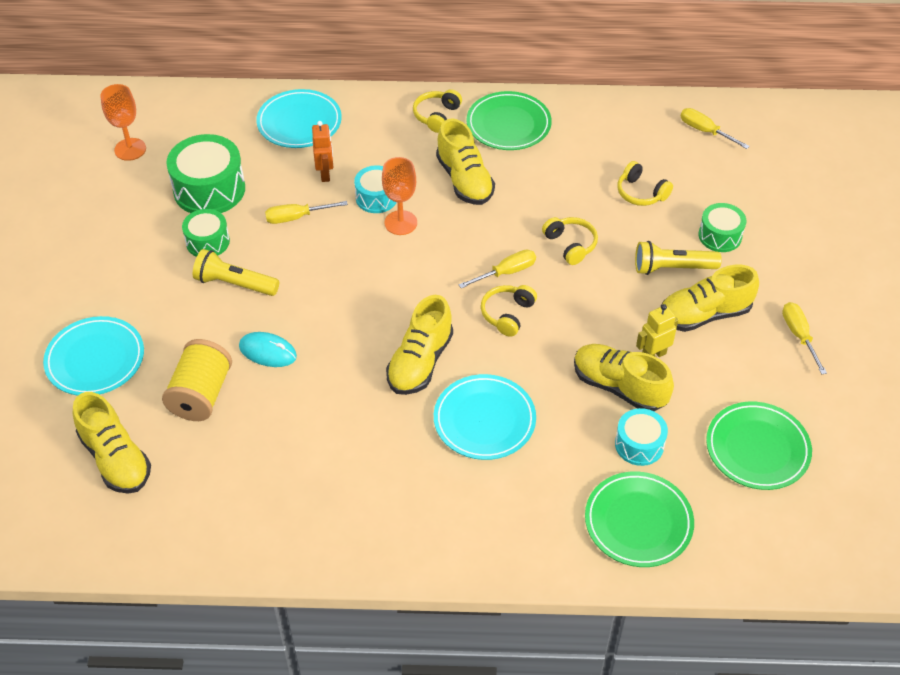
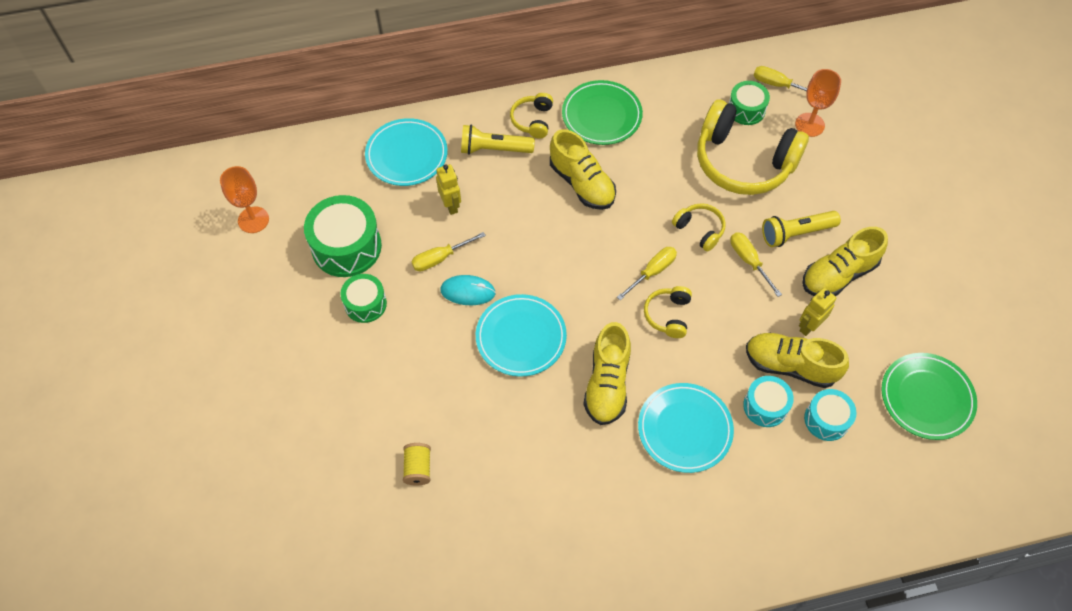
camera: 15 degrees left, 10 degrees up
turquoise plate [43,316,144,396] -> turquoise plate moved to [476,294,567,377]
yellow shoe [73,392,151,494] -> none
yellow spool [162,339,232,421] -> yellow spool [403,443,431,486], size x0.56
yellow flashlight [193,249,279,296] -> yellow flashlight moved to [461,124,535,155]
turquoise mouse [239,332,297,367] -> turquoise mouse moved to [440,275,496,305]
orange robot [312,121,333,182] -> yellow robot [436,164,461,215]
turquoise drum [354,165,397,213] -> turquoise drum moved to [743,376,794,427]
orange goblet [382,157,417,235] -> orange goblet moved to [795,69,841,137]
green plate [585,471,694,567] -> none
yellow headphones [618,161,673,206] -> yellow headphones [697,99,809,195], size x2.18
green drum [698,203,746,252] -> green drum moved to [729,81,770,125]
yellow screwdriver [782,302,827,374] -> yellow screwdriver moved to [730,232,782,297]

